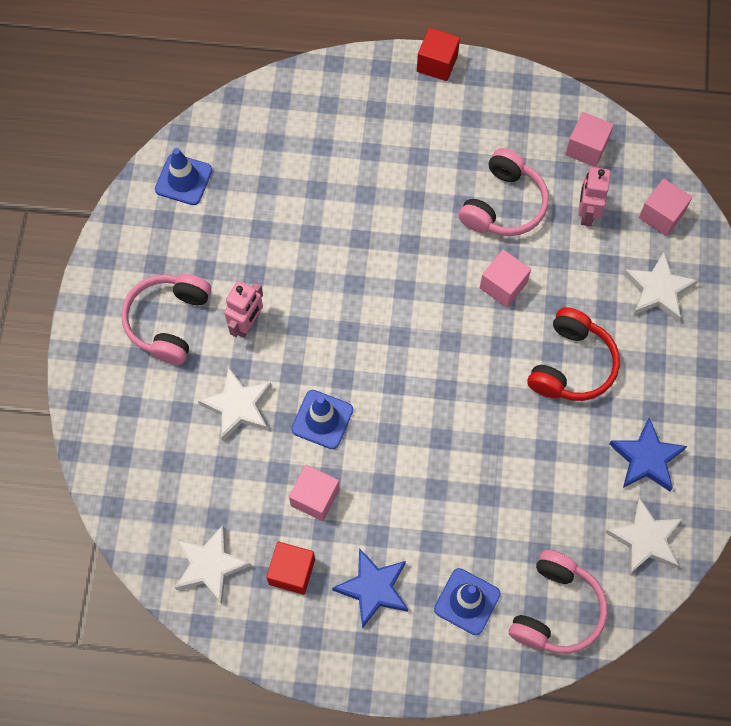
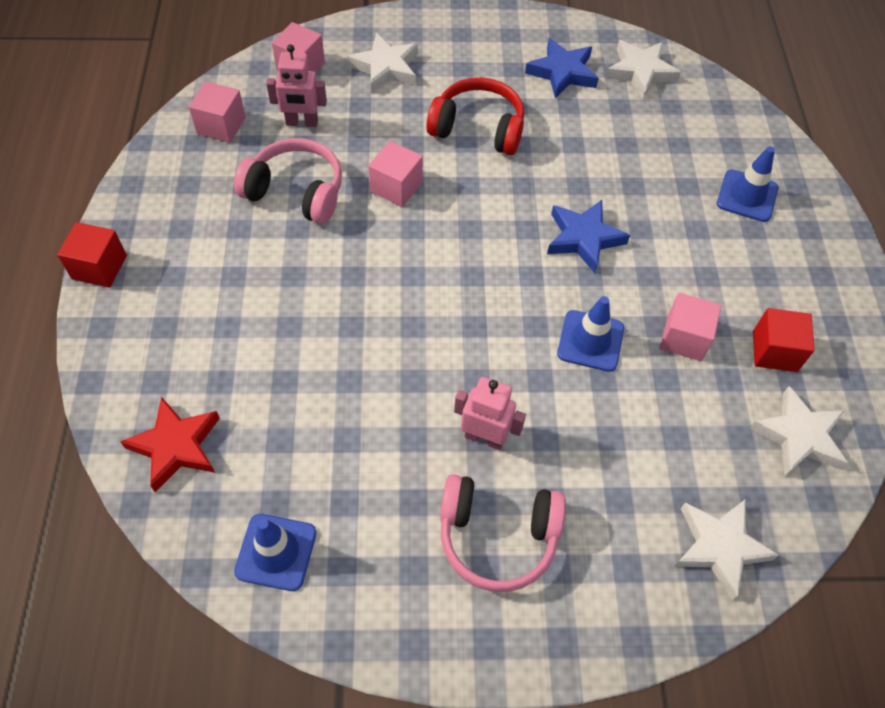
camera: 100 degrees left, 10 degrees down
white star [198,367,272,441] -> white star moved to [674,500,779,600]
blue star [332,548,408,628] -> blue star moved to [547,200,630,273]
pink headphones [509,550,607,654] -> none
none -> red star [120,397,220,492]

